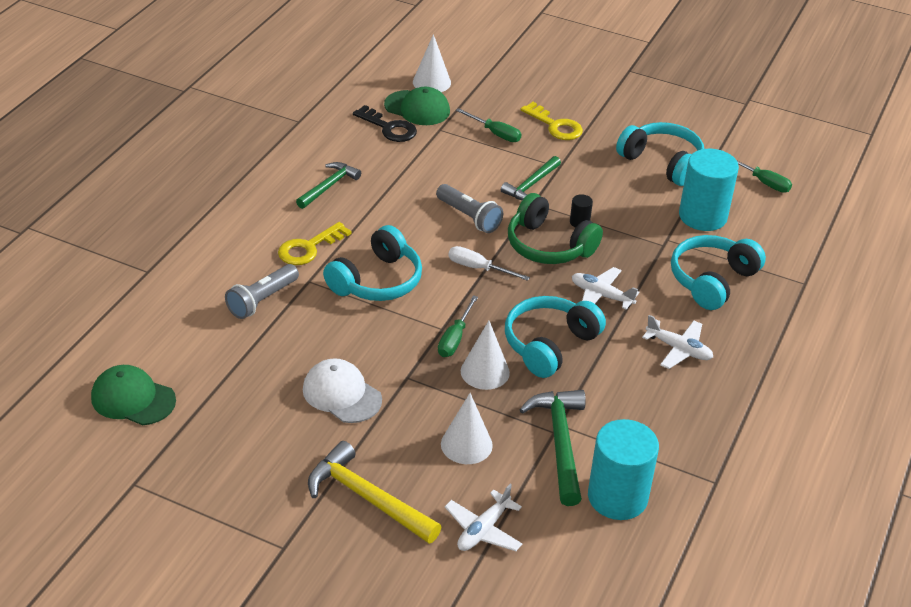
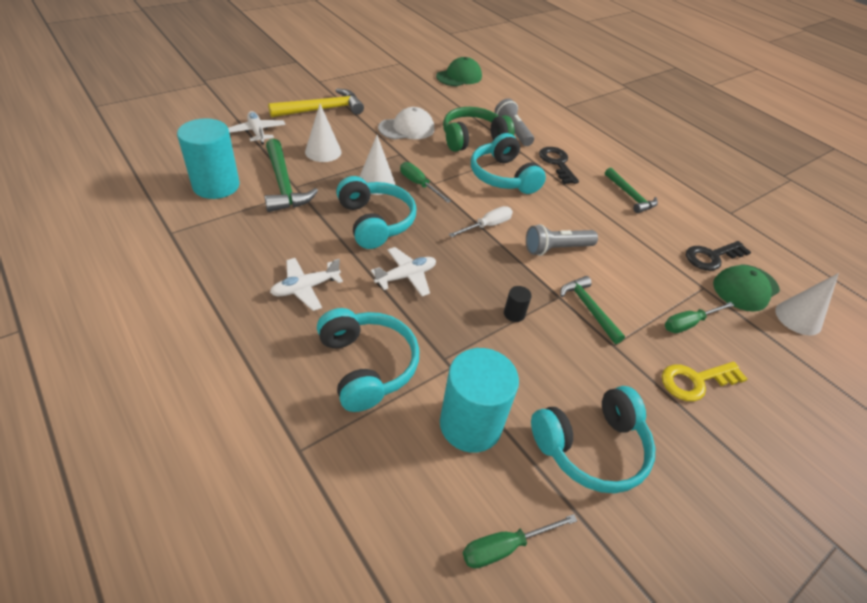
camera: 115 degrees right, 5 degrees up
yellow key [278,222,352,265] -> black key [539,147,579,184]
green headphones [508,193,603,264] -> green headphones moved to [443,107,515,152]
green hammer [520,390,586,506] -> green hammer turned 45 degrees clockwise [264,139,318,212]

